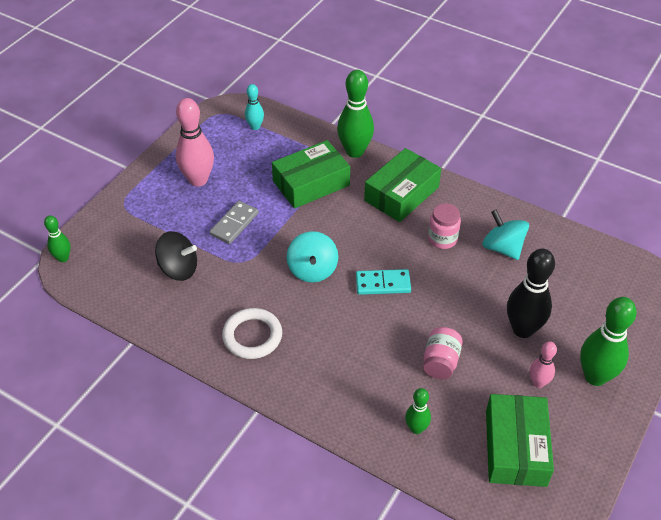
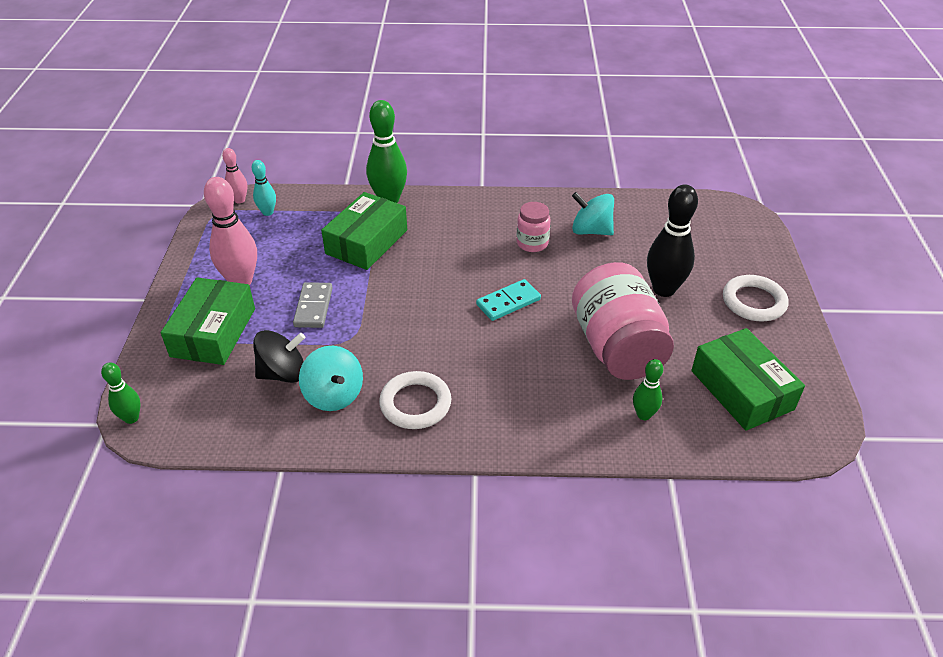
camera: 30 degrees left, 5 degrees down
turquoise spinning top [287,231,338,283] -> turquoise spinning top moved to [299,346,363,411]
green box [364,148,441,222] -> green box moved to [161,277,255,365]
pink jar [423,327,463,379] -> pink jar [572,262,674,380], size x2.06
pink bowling pin [530,341,557,388] -> pink bowling pin moved to [222,148,247,203]
green bowling pin [580,297,637,386] -> white ring [723,275,788,321]

